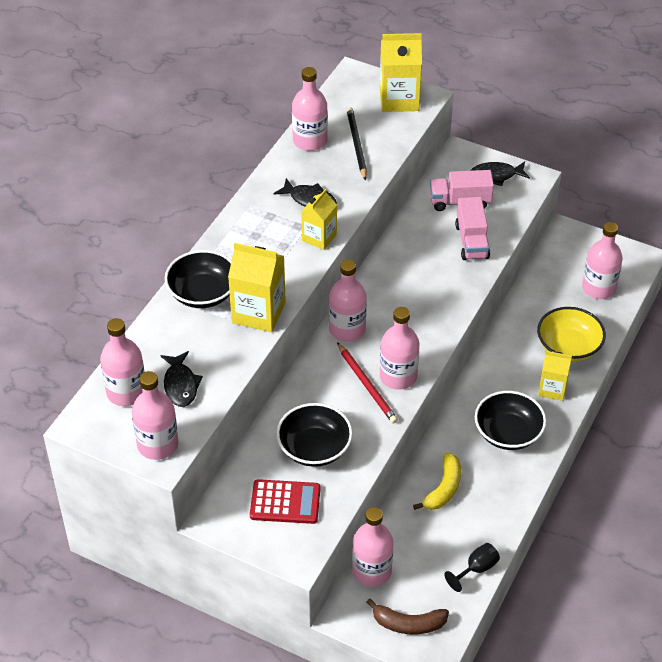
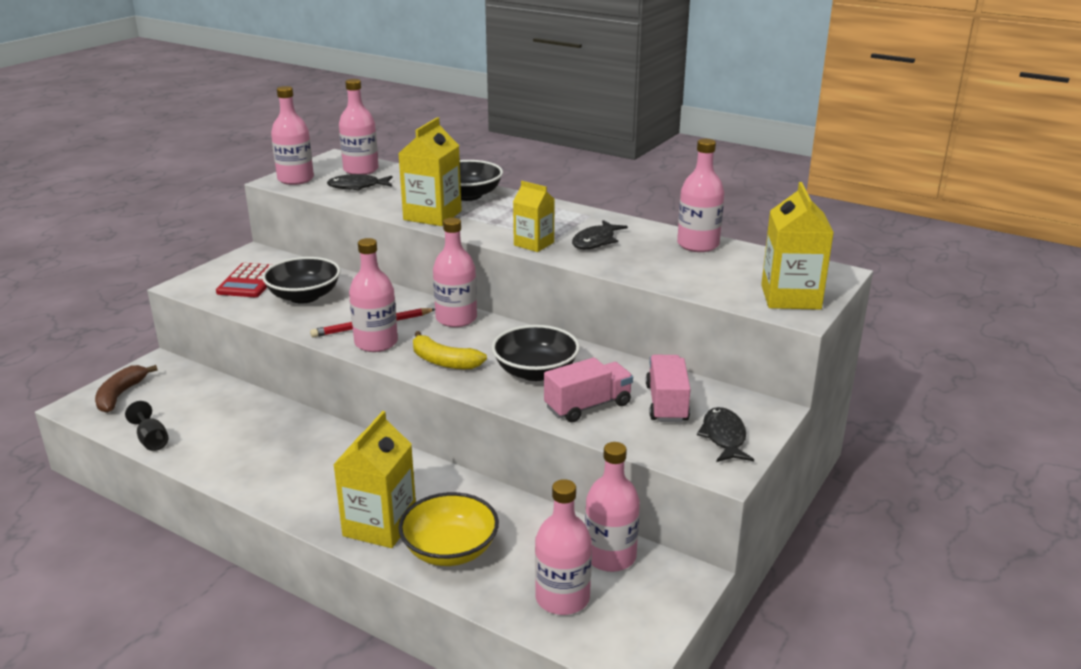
camera: 95 degrees right, 20 degrees down
black pencil [346,107,367,180] -> none
pink bottle [352,507,393,587] -> pink bottle moved to [585,442,640,572]
yellow banana [413,452,461,510] -> yellow banana moved to [413,331,487,369]
pink truck [455,197,490,260] -> pink truck turned 150 degrees clockwise [544,357,633,422]
black bowl [475,391,546,450] -> black bowl moved to [492,325,580,381]
yellow carton [538,351,572,401] -> yellow carton [333,411,416,548], size x1.58

